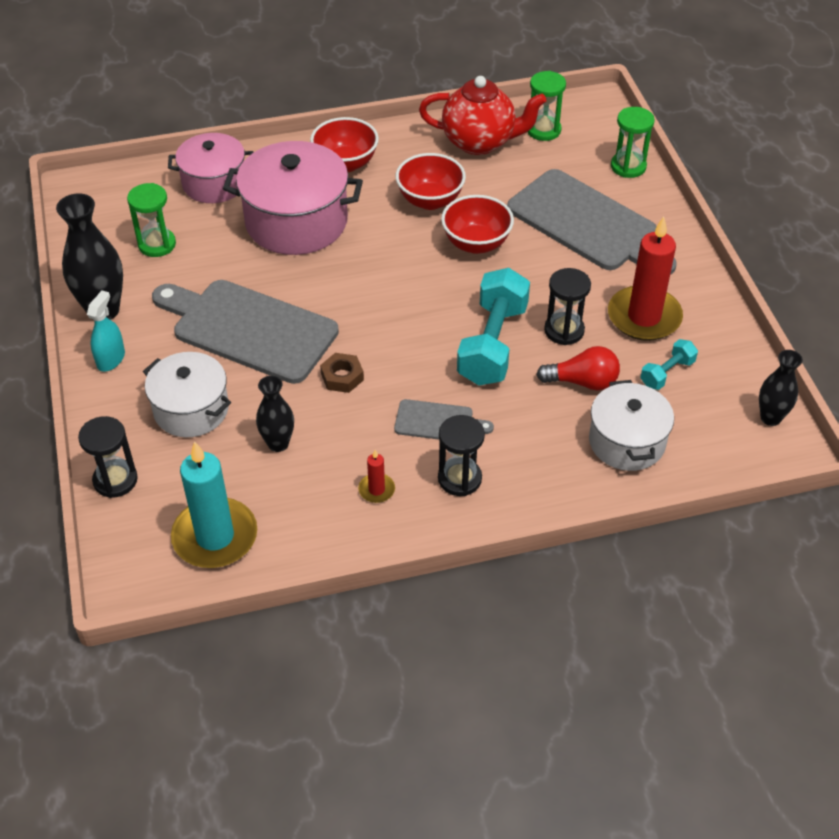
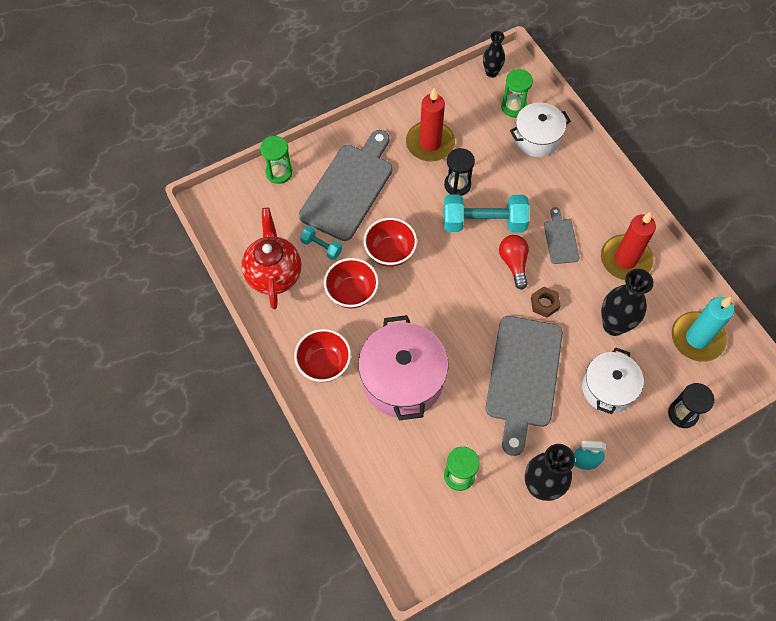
camera: 105 degrees left, 15 degrees up
pink pot [168,133,253,203] -> none
black vase [256,376,294,452] -> black vase [601,269,654,336], size x1.66
red candle [358,450,395,503] -> red candle [601,212,656,280], size x2.26
black hourglass [438,415,485,496] -> none
green hourglass [528,71,566,141] -> green hourglass moved to [501,69,533,117]
red light bulb [536,346,620,390] -> red light bulb moved to [499,235,529,290]
turquoise dumbbell [640,339,698,390] -> turquoise dumbbell moved to [300,226,342,260]

